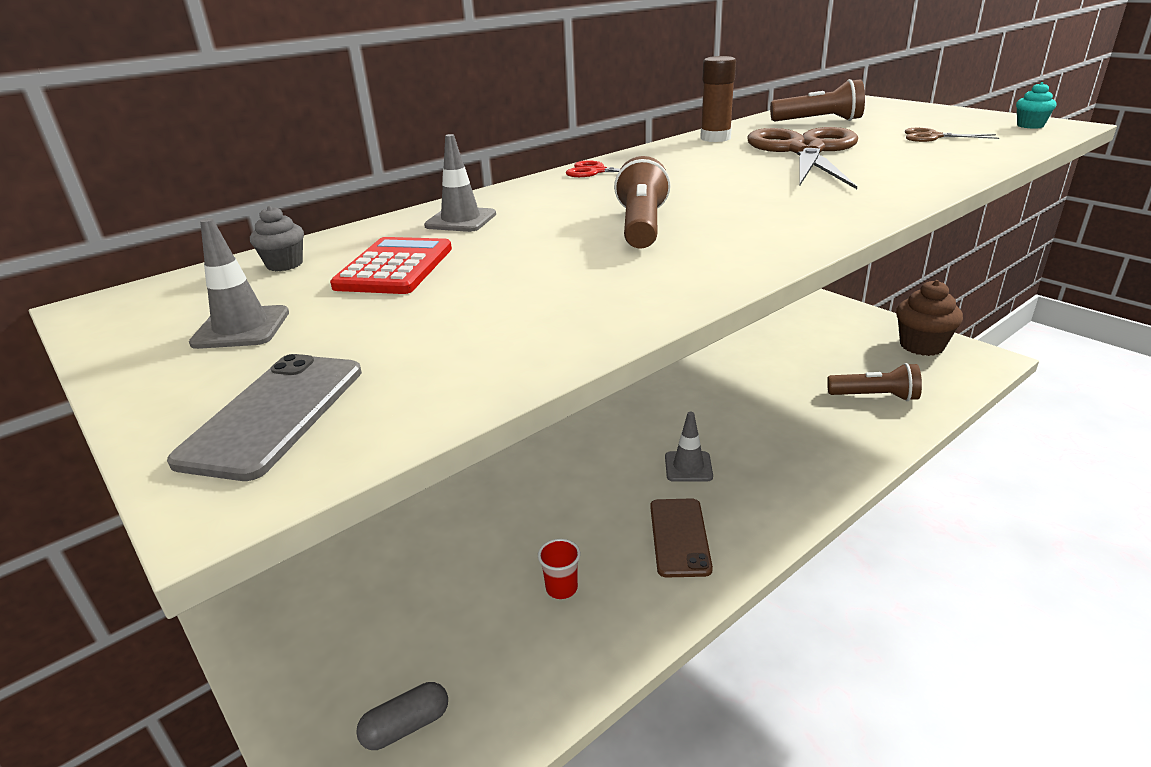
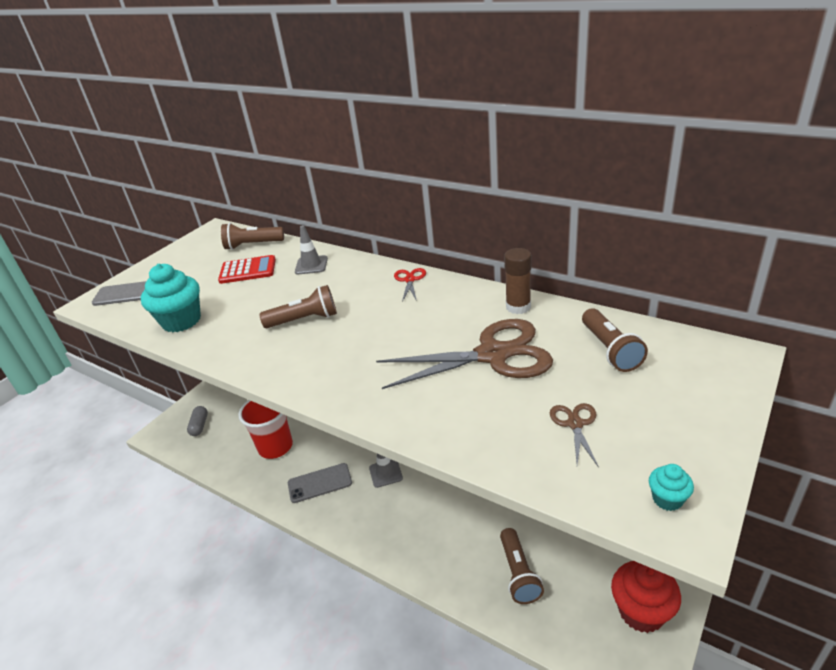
camera: 75 degrees right, 5 degrees up
grey traffic cone [189,218,289,349] -> none
grey cupcake [250,206,304,271] -> brown flashlight [221,223,284,250]
grey capsule [356,682,448,750] -> grey capsule turned 45 degrees clockwise [187,406,208,436]
red cup [538,539,580,599] -> red cup [238,400,293,459], size x2.18
brown phone [650,498,713,577] -> grey phone [288,463,352,503]
brown cupcake [896,280,963,356] -> red cupcake [611,561,681,633]
none -> turquoise cupcake [141,264,201,333]

